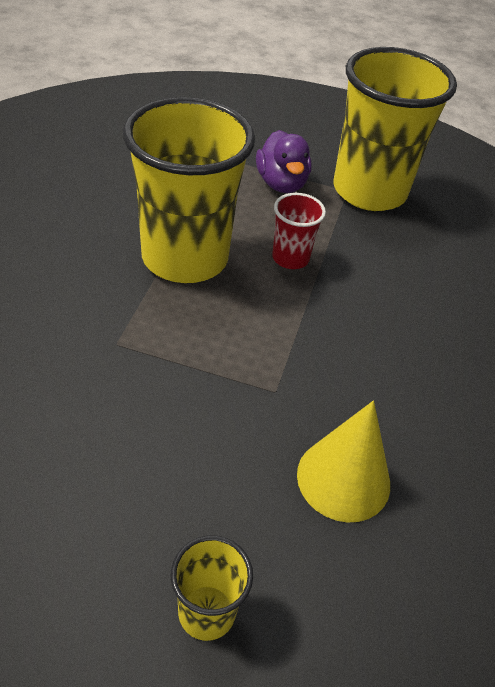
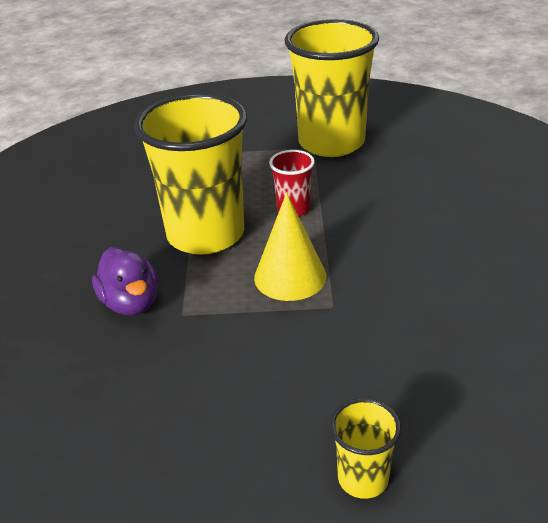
camera: 10 degrees left, 10 degrees down
purple duck [256,130,311,193] -> purple duck moved to [92,247,158,315]
yellow cone [297,400,390,523] -> yellow cone moved to [254,192,327,301]

